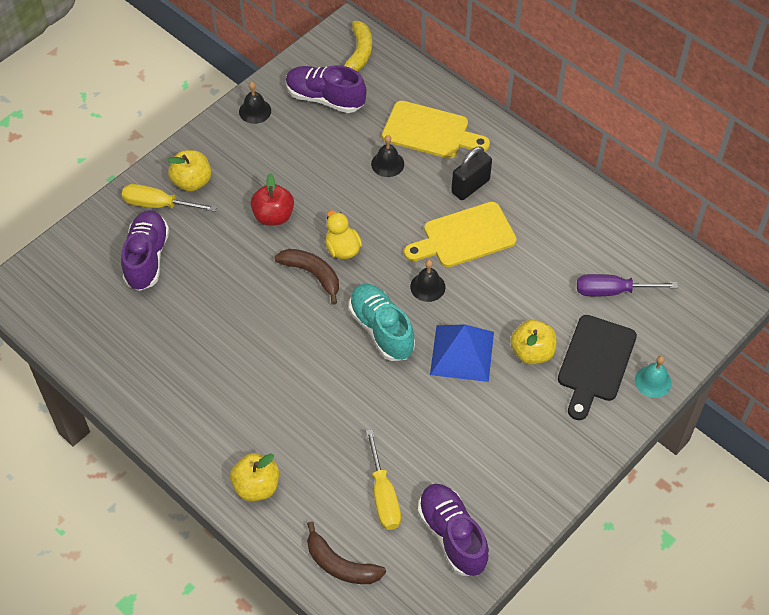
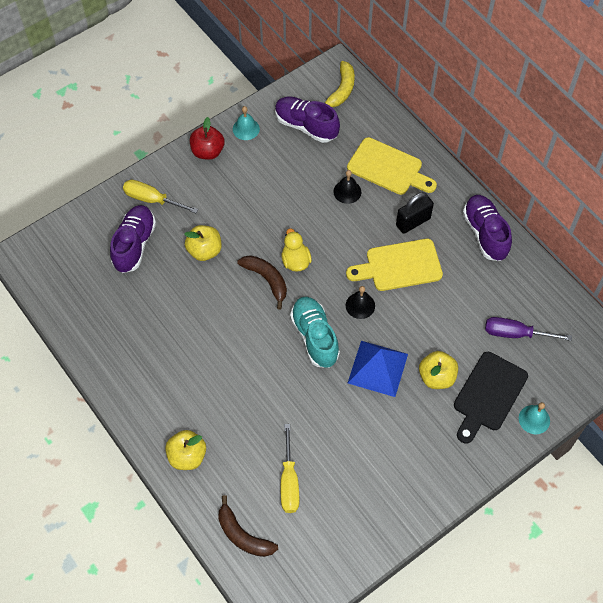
camera: 10 degrees right, 5 degrees up
yellow apple [167,150,211,192] -> yellow apple moved to [184,225,221,261]
black bell [239,82,271,124] -> turquoise bell [233,106,260,140]
red apple [251,173,294,226] -> red apple moved to [190,117,225,160]
purple shoe [418,484,489,576] -> purple shoe moved to [463,195,512,261]

